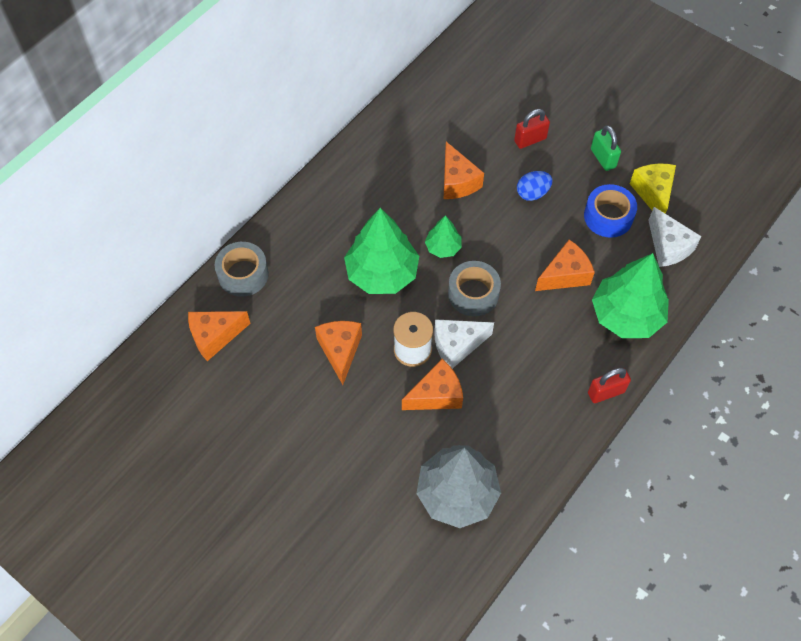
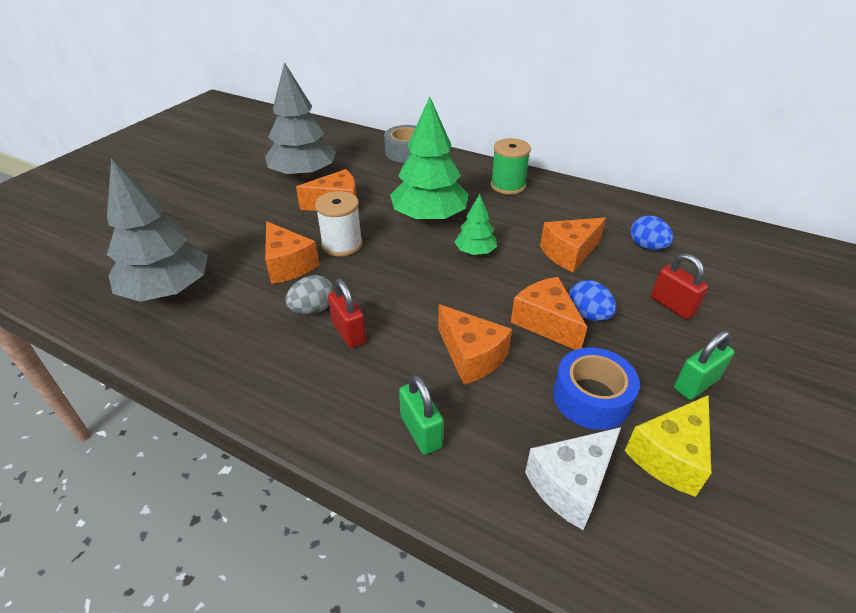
camera: 80 degrees right, 20 degrees down
orange cheese [188,311,251,361] -> orange cheese moved to [511,277,587,350]
white cheese [434,319,494,369] -> none
grey tape [448,261,501,317] -> none
red padlock [588,368,631,403] -> red padlock moved to [328,279,366,348]
green tree [592,253,669,338] -> green padlock [399,375,444,455]
yellow cheese [630,164,676,214] -> yellow cheese turned 150 degrees clockwise [625,395,711,497]
none -> grey tree [265,62,336,179]
none -> grey egg [285,275,334,314]
none -> green spool [490,138,531,195]
none -> blue egg [631,215,673,250]

